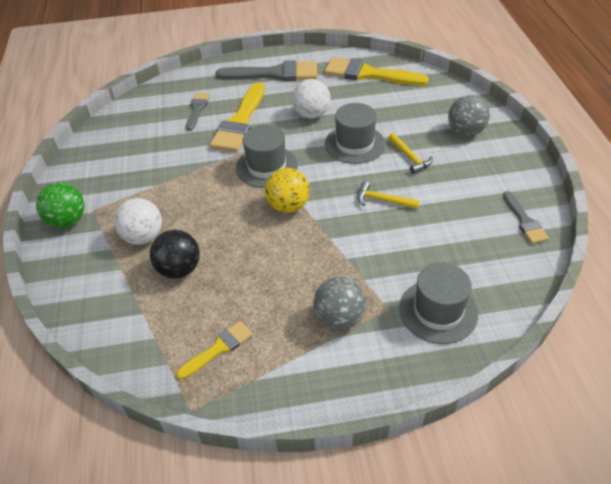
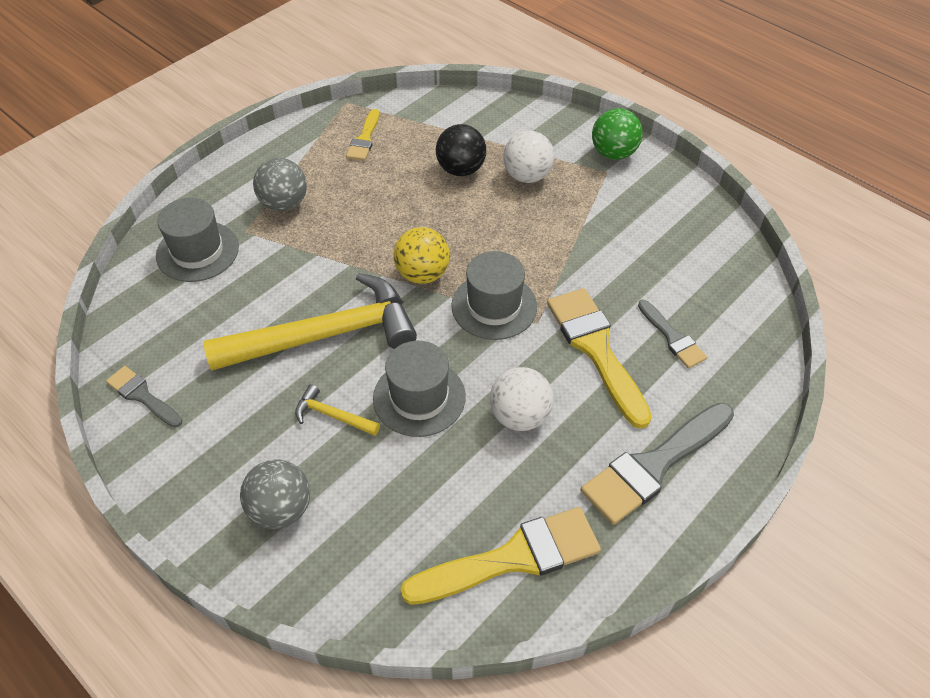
camera: 140 degrees right, 5 degrees up
yellow hammer [357,181,420,209] -> yellow hammer [203,273,417,371], size x2.43

